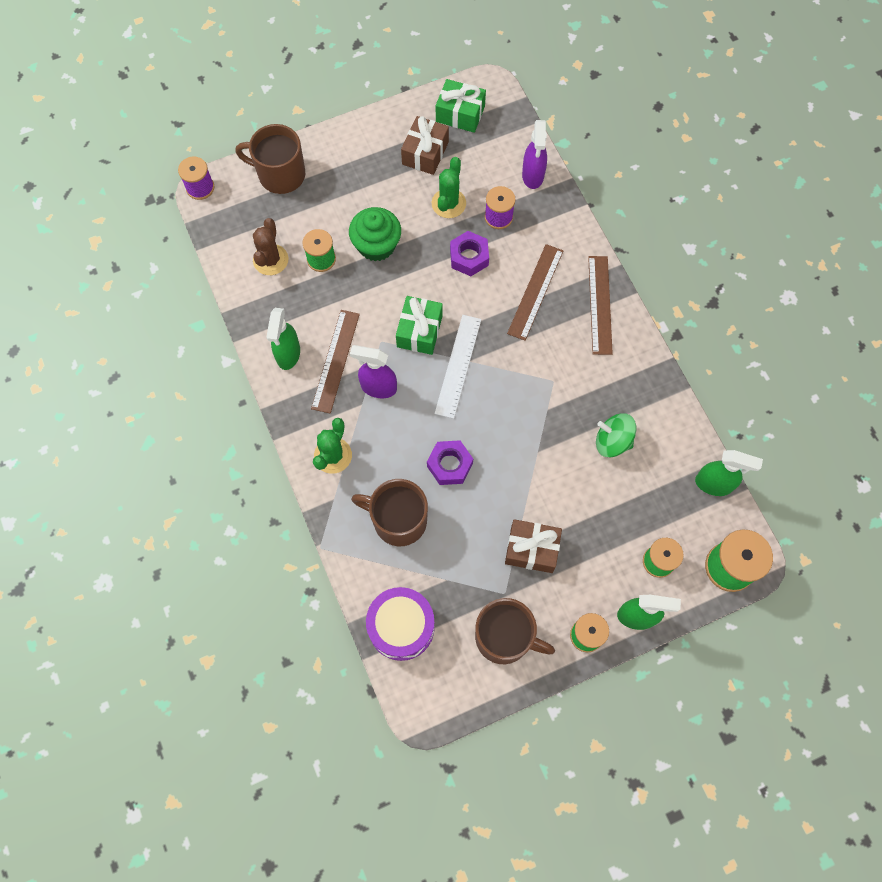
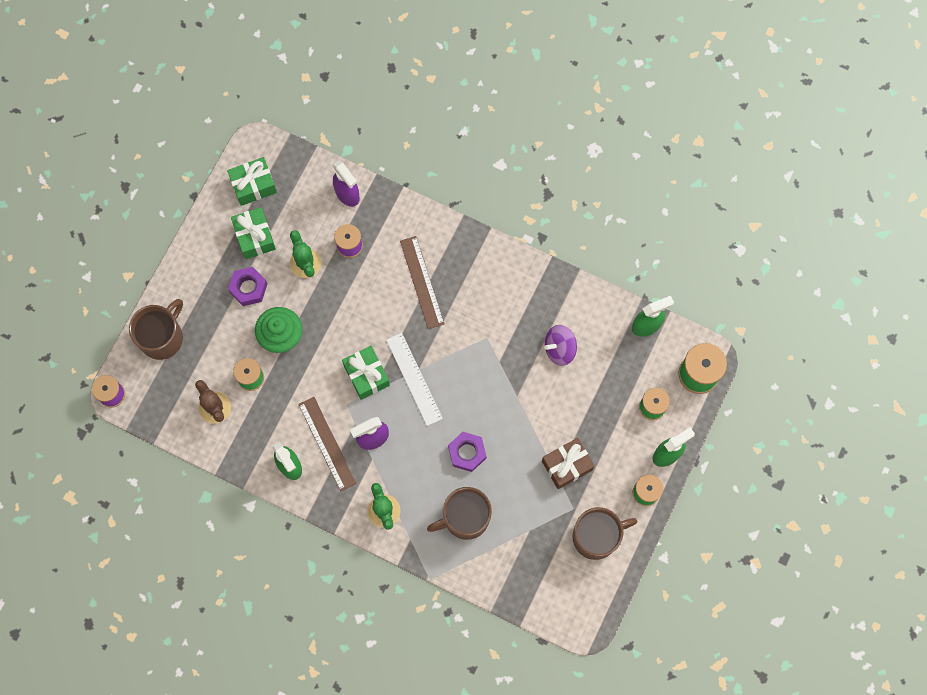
camera: 40 degrees left, 5 degrees up
brown mug [235,124,305,194] -> brown mug turned 150 degrees clockwise [129,299,183,360]
purple drum [366,587,435,661] -> none
brown gift [401,116,449,175] -> green gift [231,207,276,259]
purple nut [450,231,489,276] -> purple nut moved to [228,267,267,306]
brown ruler [588,256,613,355] -> none
green spinning top [596,413,636,457] -> purple spinning top [544,325,577,366]

